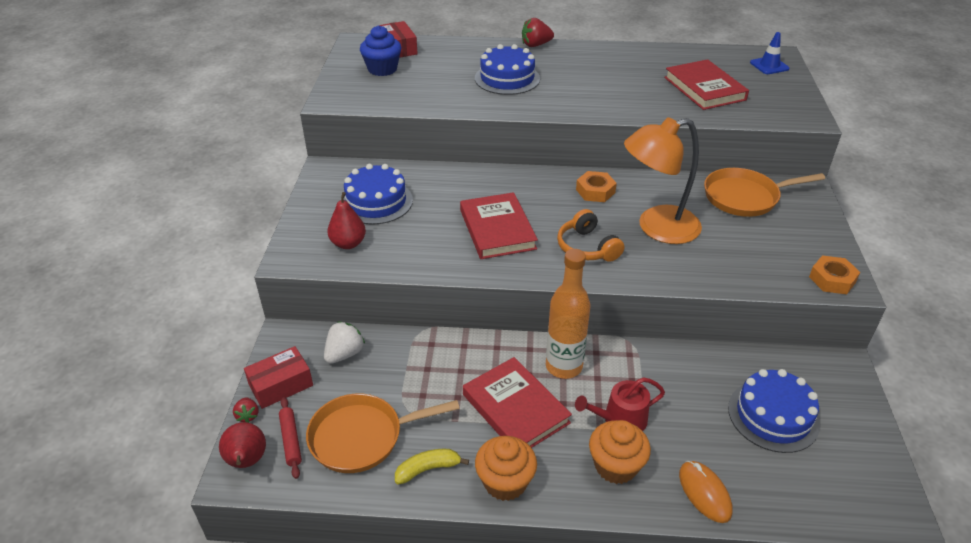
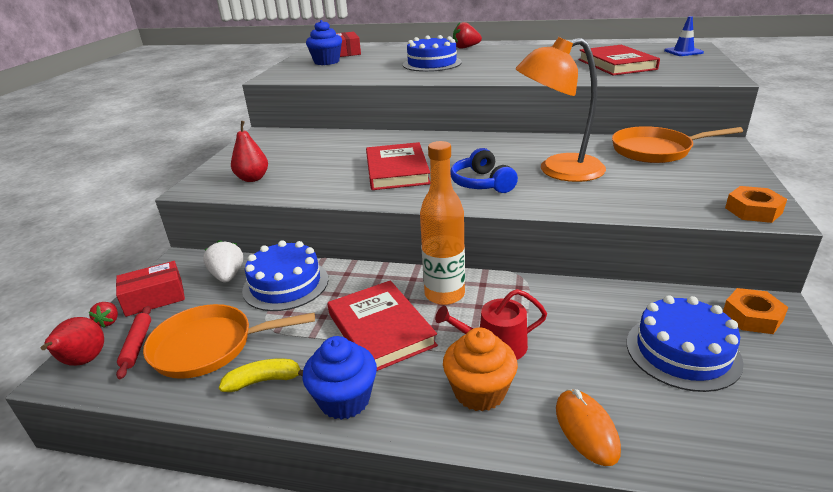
camera: 10 degrees right, 10 degrees down
white strawberry [324,321,365,364] -> white strawberry turned 60 degrees counterclockwise [203,240,243,283]
blue cake [344,164,413,225] -> blue cake moved to [242,240,328,311]
orange cupcake [475,436,537,501] -> blue cupcake [302,336,377,420]
orange headphones [557,209,624,262] -> blue headphones [450,148,518,193]
orange nut [576,171,617,202] -> orange nut moved to [723,288,788,334]

